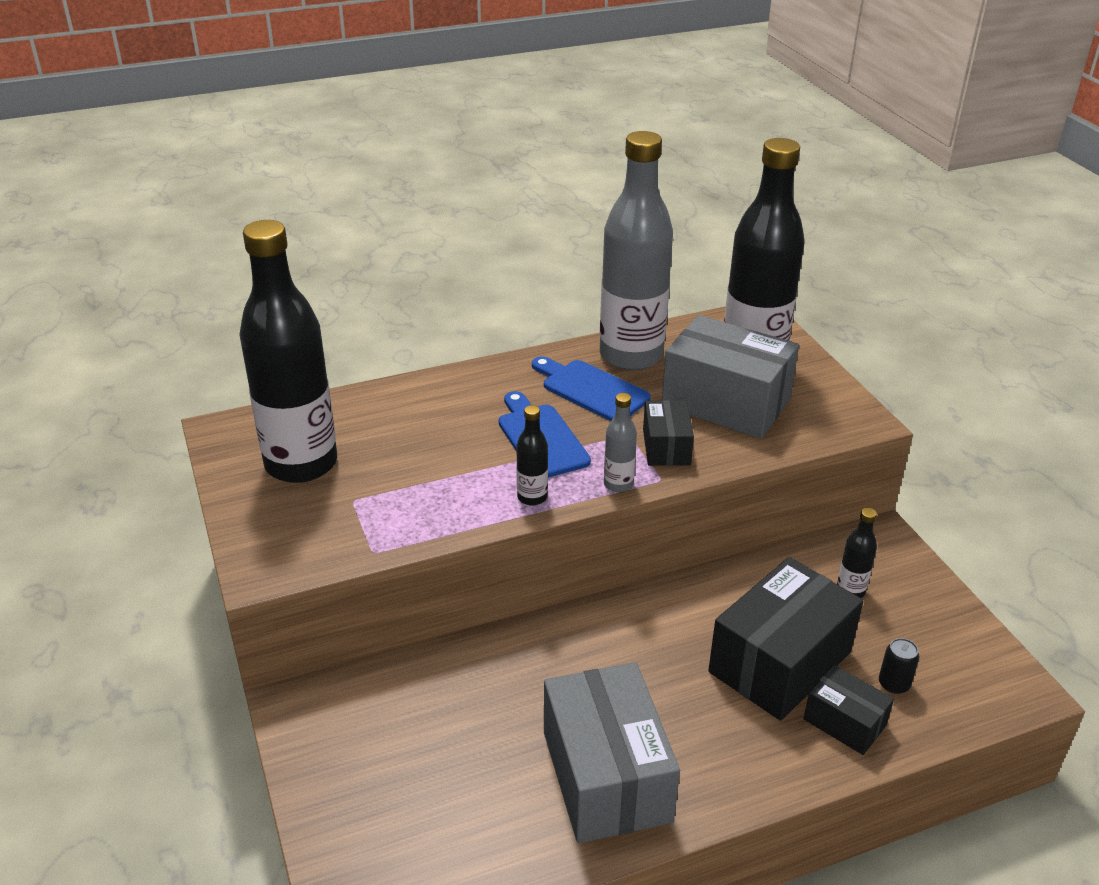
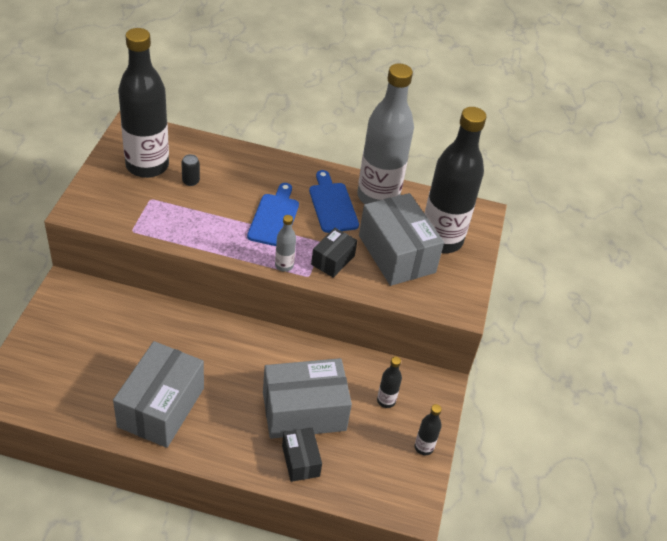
camera: 30 degrees right, 10 degrees up
black bottle [516,405,548,506] -> black bottle moved to [415,404,442,456]
black box [708,557,863,721] -> grey box [263,358,352,439]
black can [879,638,919,694] -> black can moved to [181,154,200,186]

